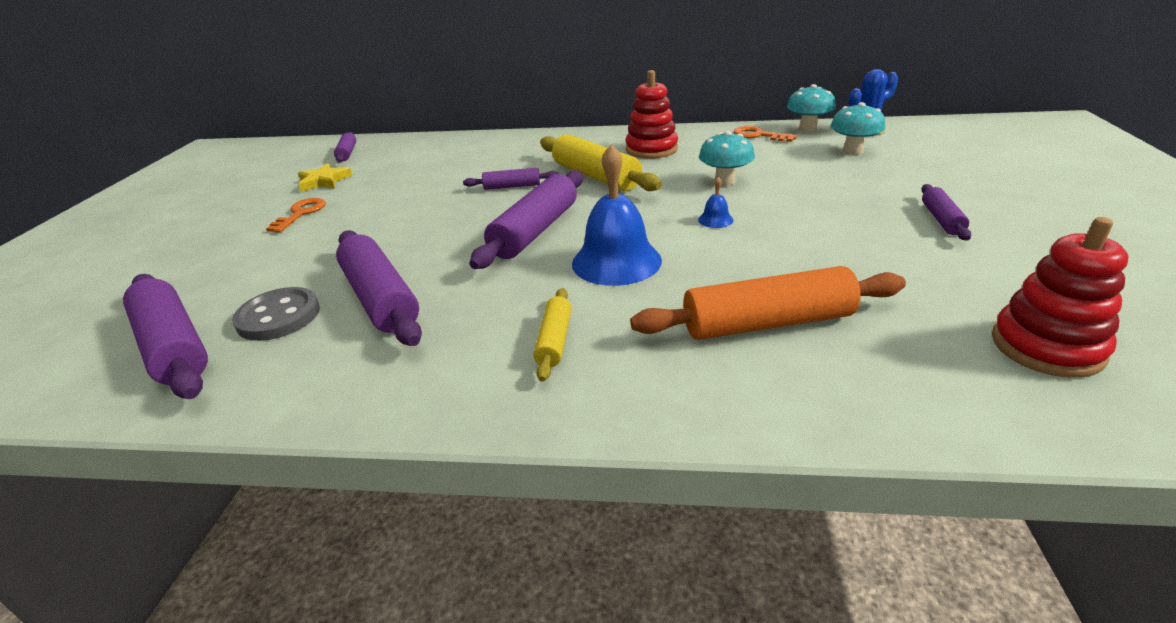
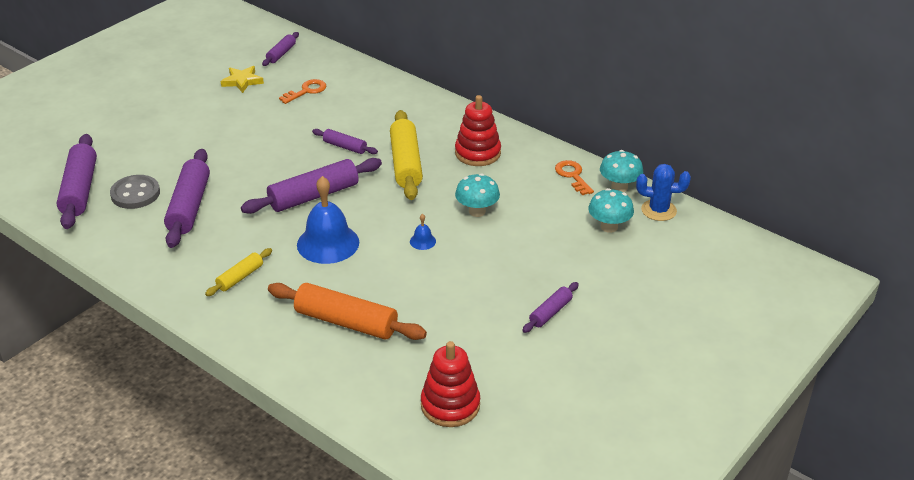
camera: 30 degrees right, 5 degrees up
orange key [266,198,326,233] -> orange key moved to [279,79,327,104]

